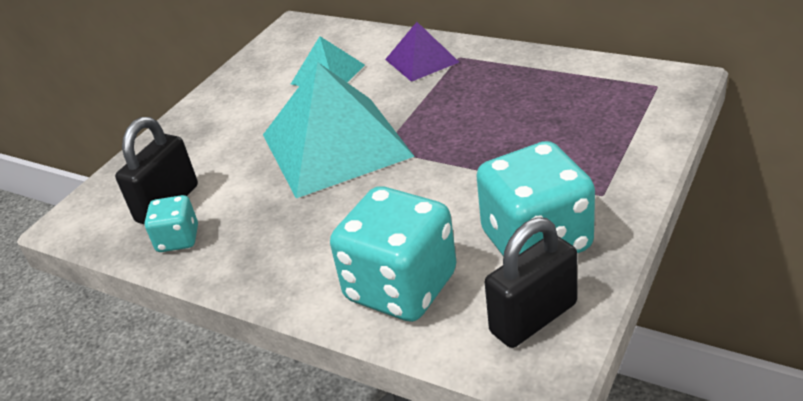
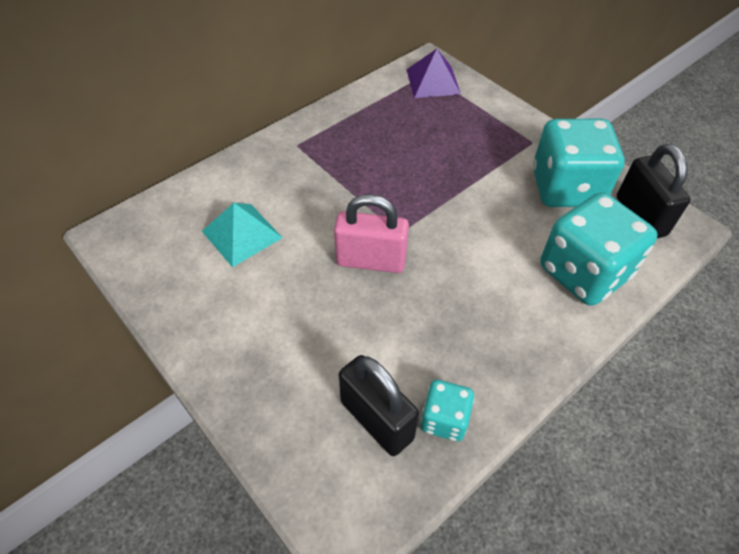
camera: 75 degrees left, 15 degrees up
turquoise pyramid [263,62,415,198] -> pink padlock [334,194,409,273]
purple pyramid [385,22,459,82] -> purple pyramid moved to [406,49,461,98]

